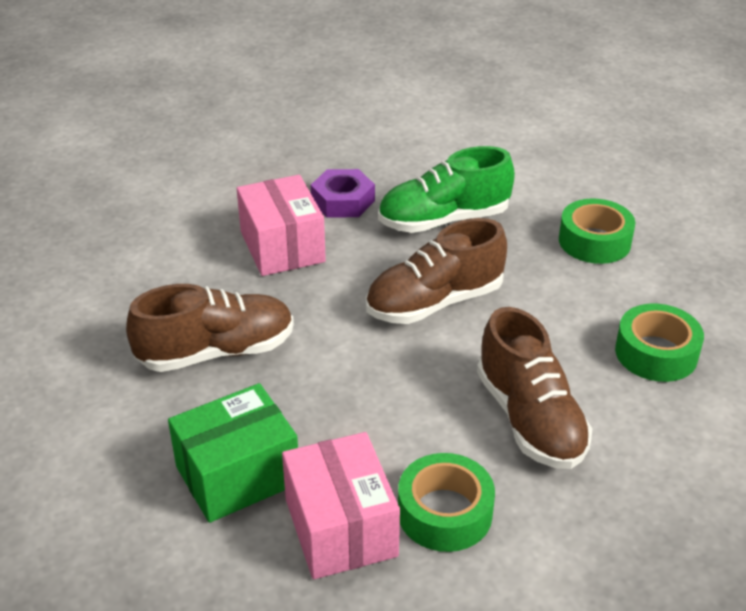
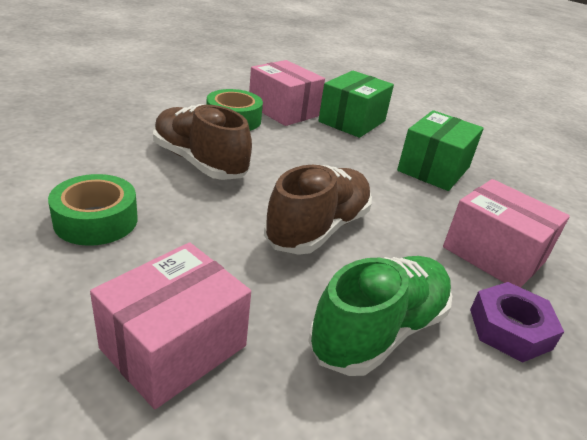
camera: 150 degrees right, 5 degrees down
brown shoe [126,284,294,372] -> green box [397,110,484,191]
green tape [559,198,635,264] -> pink box [90,242,251,409]

